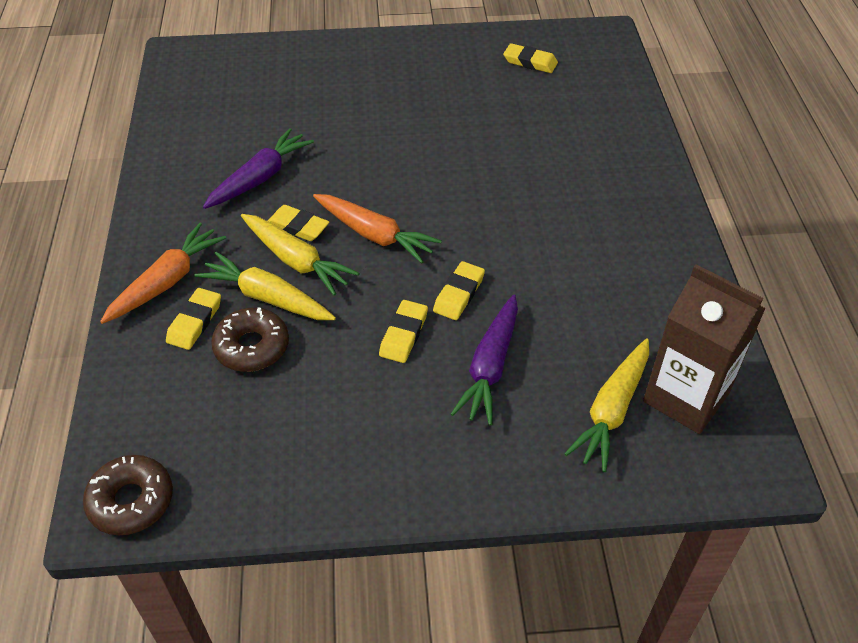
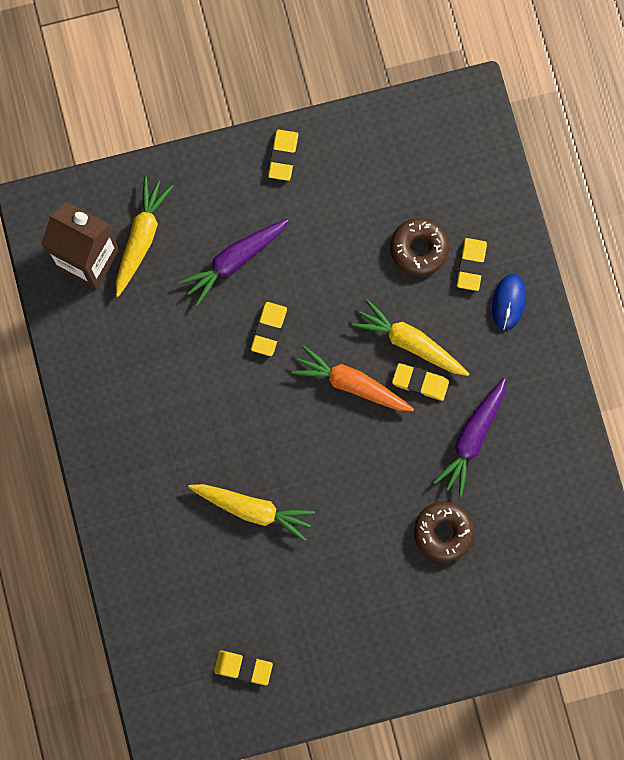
camera: 170 degrees right, 30 degrees up
brown donut [83,455,173,535] -> brown donut moved to [414,501,475,562]
orange carrot [100,223,226,324] -> blue mouse [492,274,526,330]
yellow carrot [194,252,336,320] -> yellow carrot moved to [188,484,315,541]
yellow eraser [379,300,428,363] -> yellow eraser moved to [268,130,298,181]
purple carrot [451,295,518,425] -> purple carrot turned 135 degrees counterclockwise [179,219,289,306]

